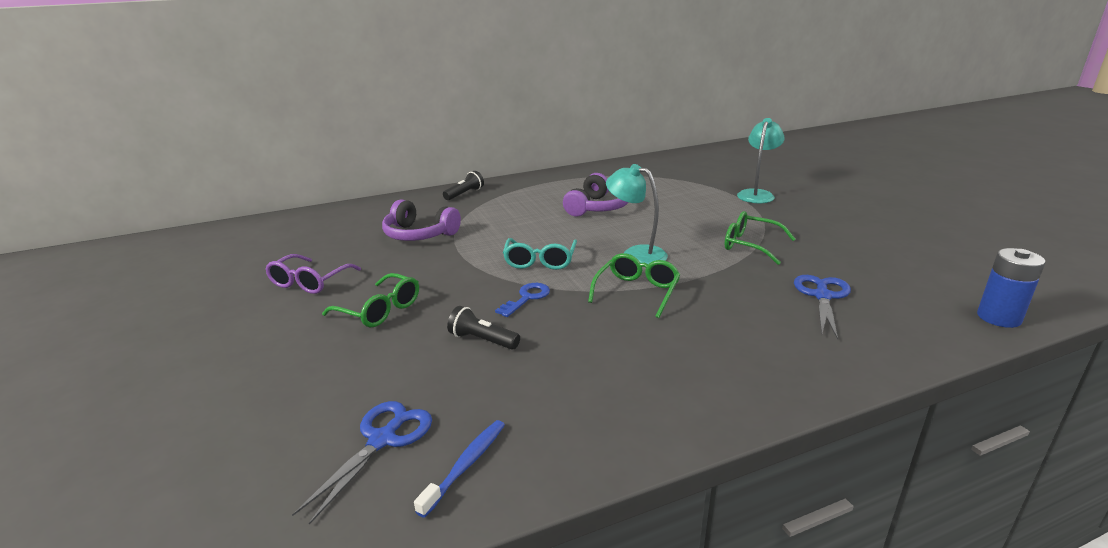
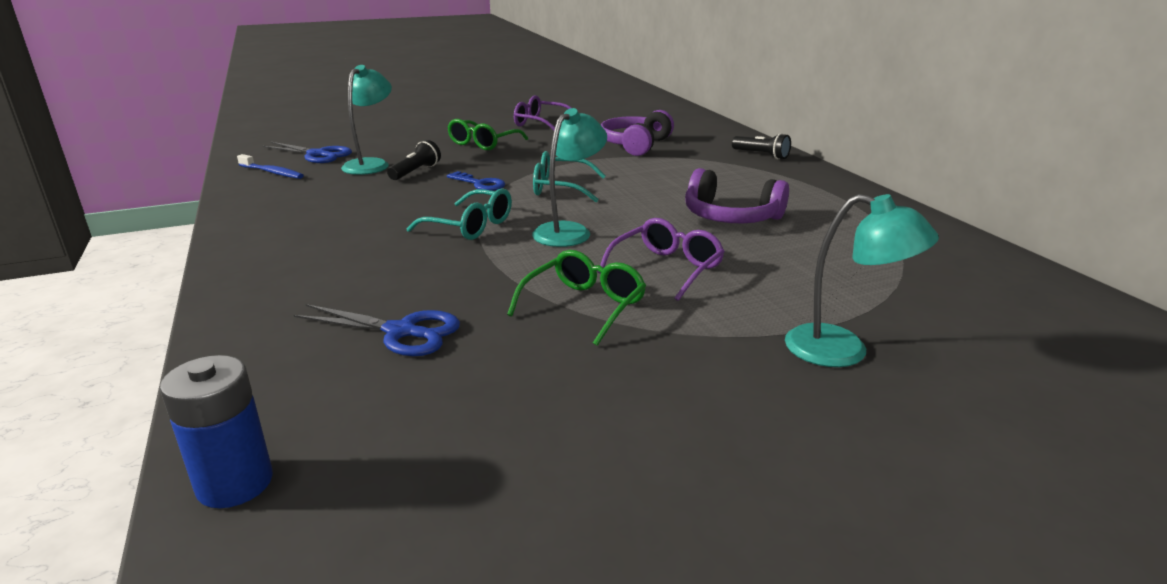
camera: 90 degrees right, 0 degrees up
green glasses [588,253,680,318] -> turquoise glasses [406,188,512,240]
none -> turquoise lamp [341,65,392,175]
none -> purple glasses [598,218,725,301]

